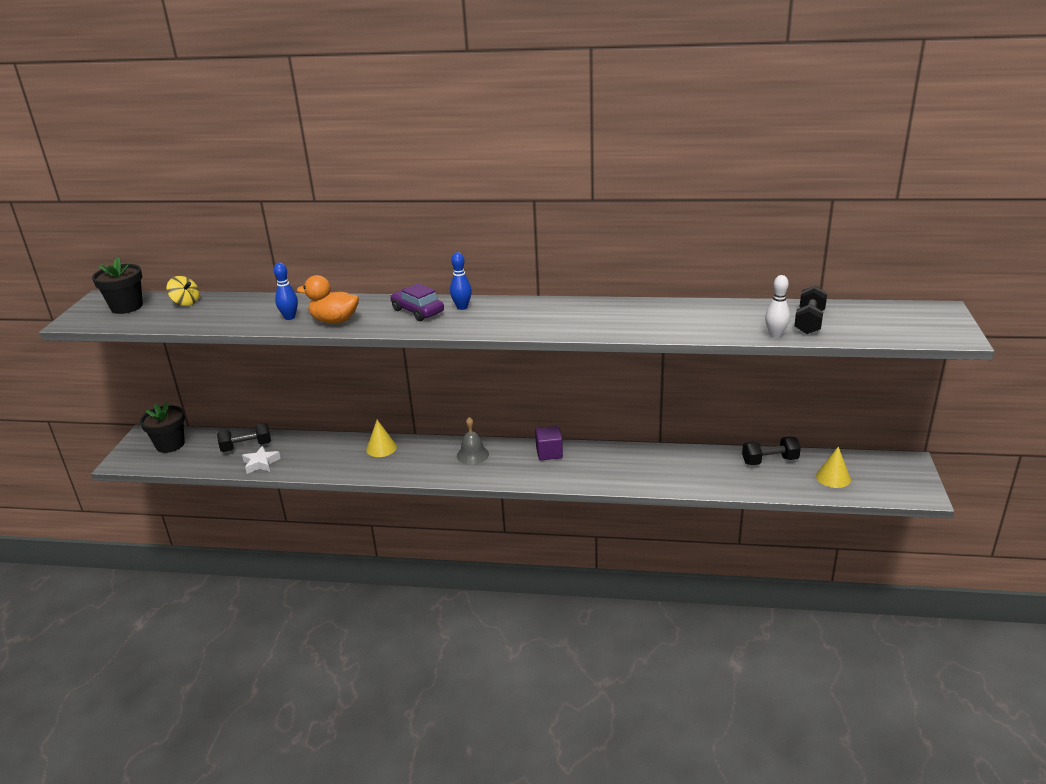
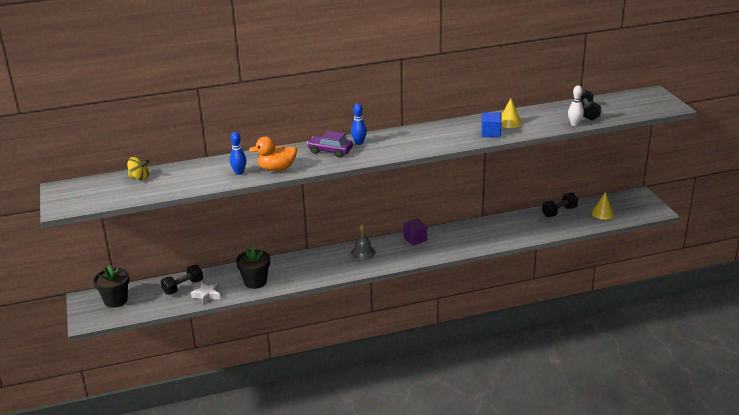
camera: 25 degrees left, 0 degrees up
black flower pot [92,257,143,314] -> black flower pot moved to [236,247,270,289]
yellow cone [366,420,397,457] -> yellow cone moved to [501,98,522,128]
none -> blue cube [481,112,502,138]

